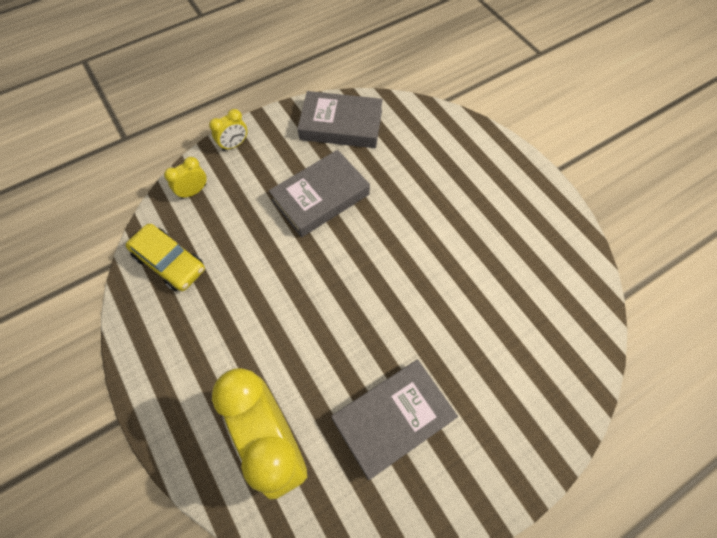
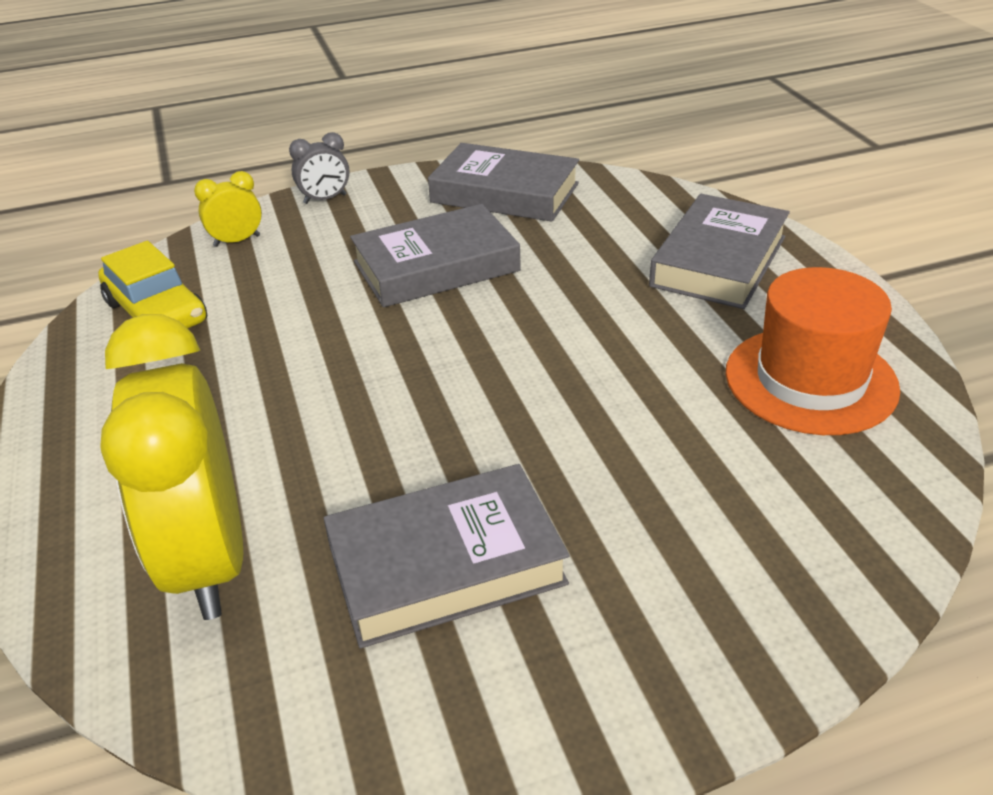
camera: 15 degrees right, 25 degrees down
yellow clock [209,109,247,151] -> grey clock [289,132,349,204]
none -> grey book [649,194,790,309]
none -> orange hat [726,267,900,435]

